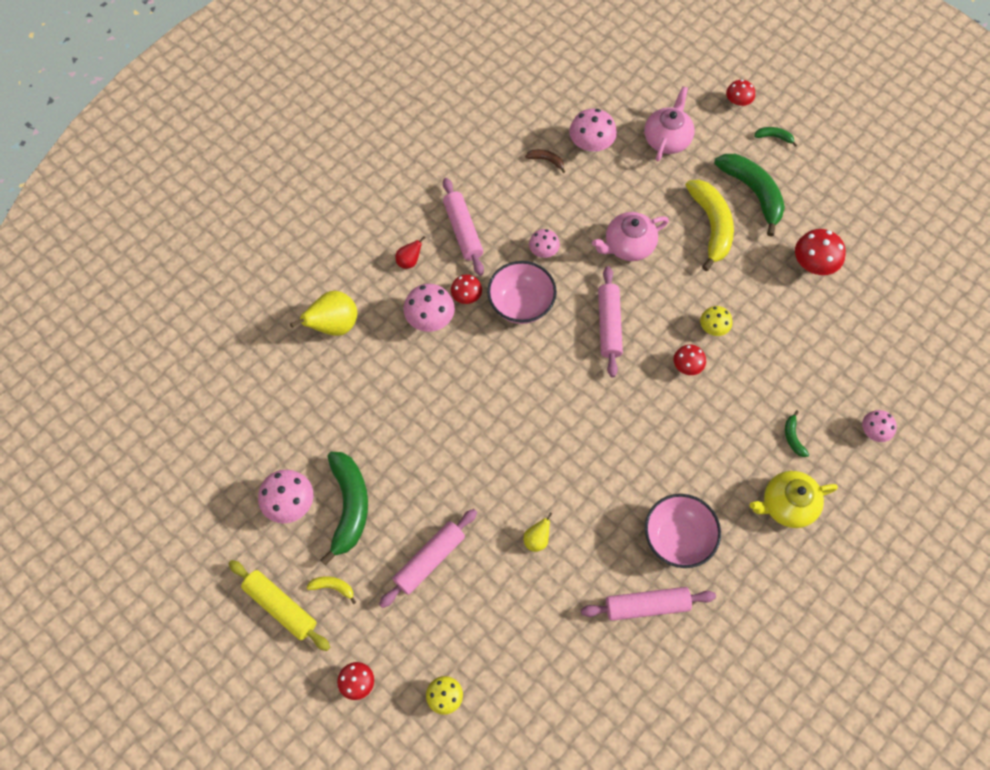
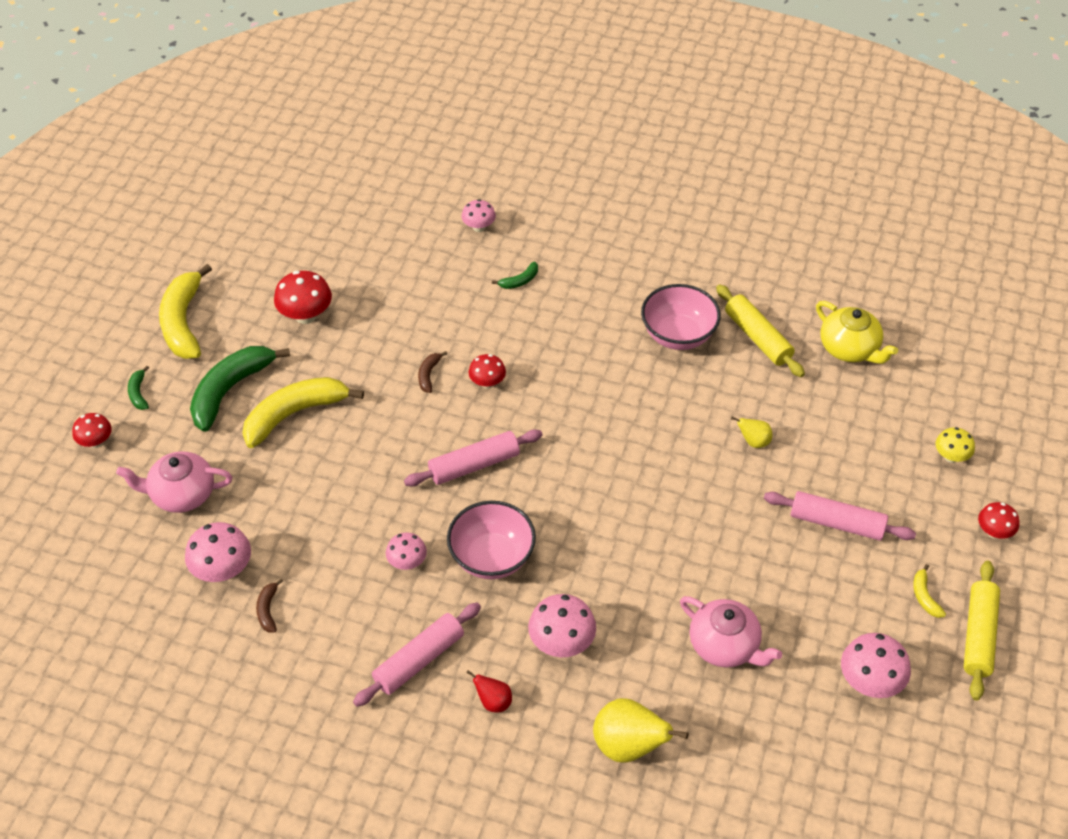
camera: 115 degrees left, 15 degrees down
green banana [320,452,368,565] -> none
red mushroom [451,274,482,304] -> none
pink rolling pin [581,587,716,621] -> yellow rolling pin [716,284,805,377]
pink teapot [592,212,669,261] -> pink teapot moved to [680,596,782,668]
yellow mushroom [700,306,732,336] -> brown banana [418,351,447,393]
yellow teapot [750,471,838,528] -> yellow teapot moved to [816,301,898,364]
none -> yellow banana [159,264,212,359]

